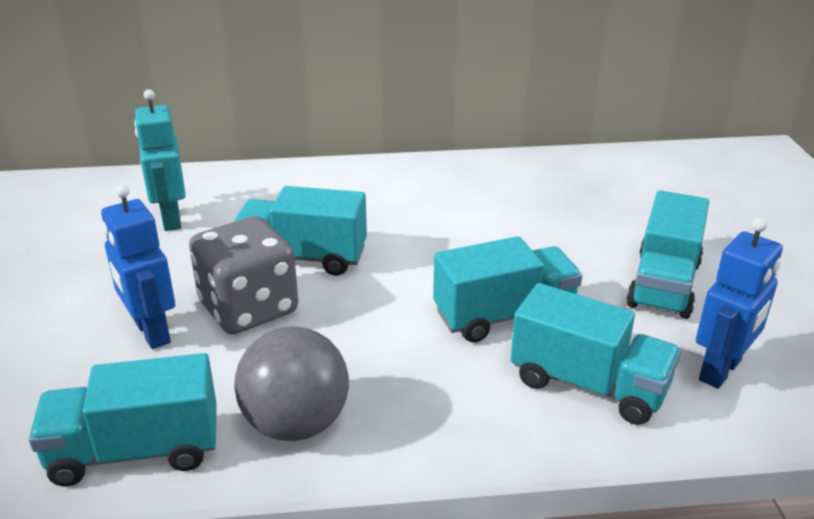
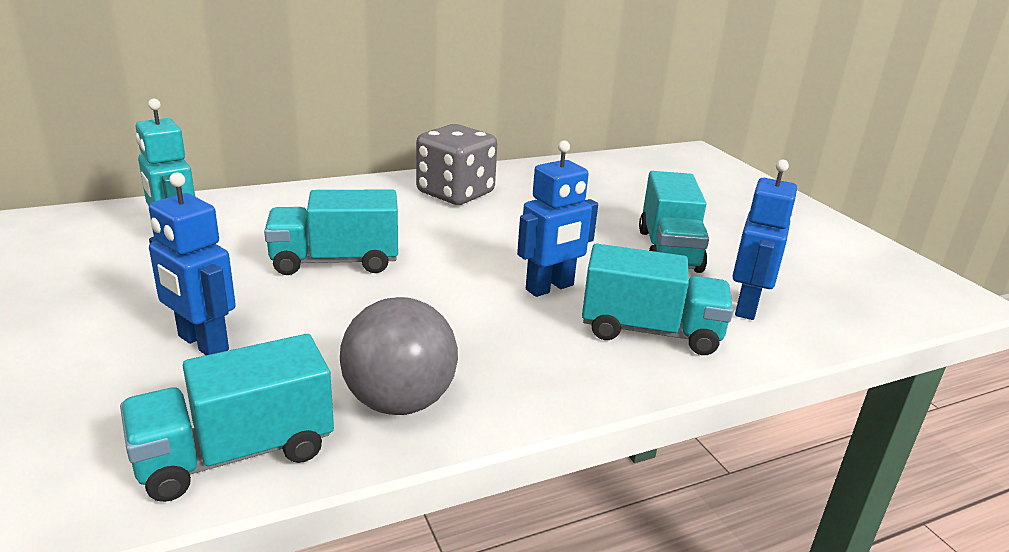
camera: 20 degrees left, 5 degrees down
grey dice [189,216,298,335] -> grey dice moved to [416,124,497,205]
turquoise truck [433,236,582,342] -> blue robot [517,140,598,297]

